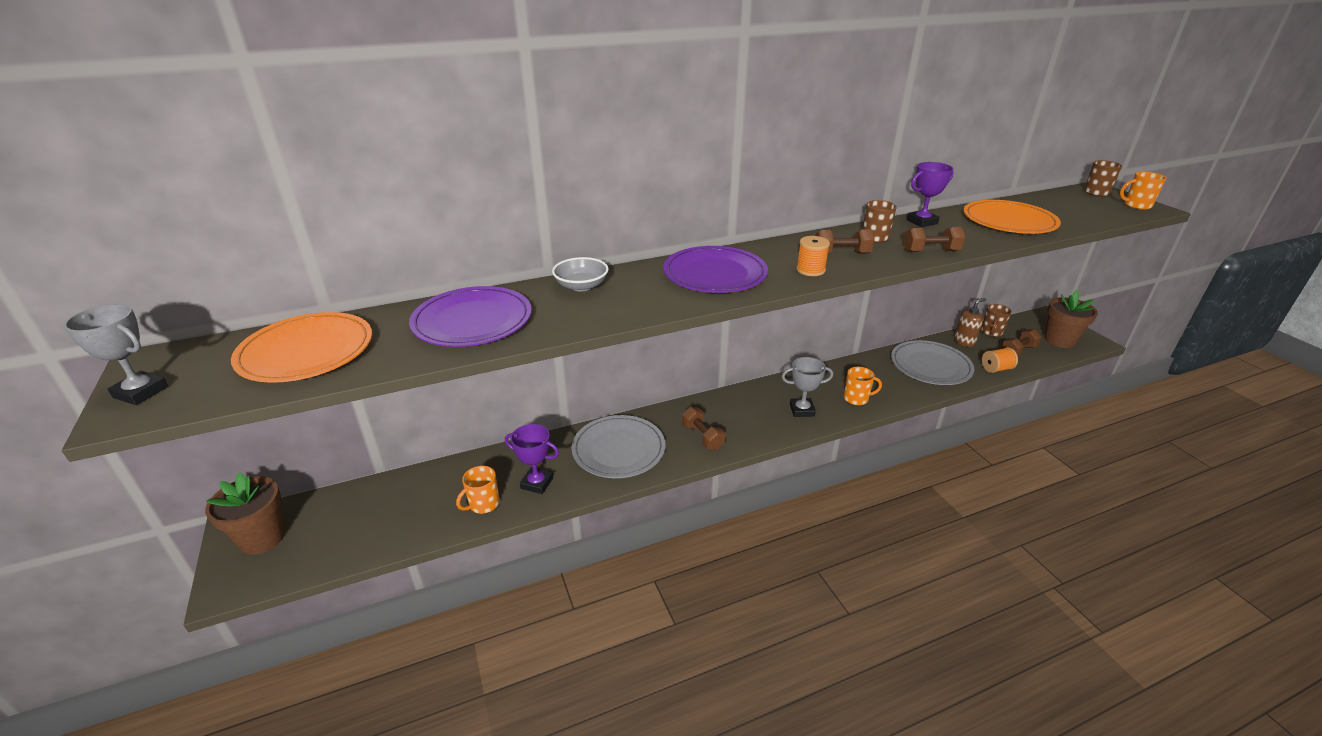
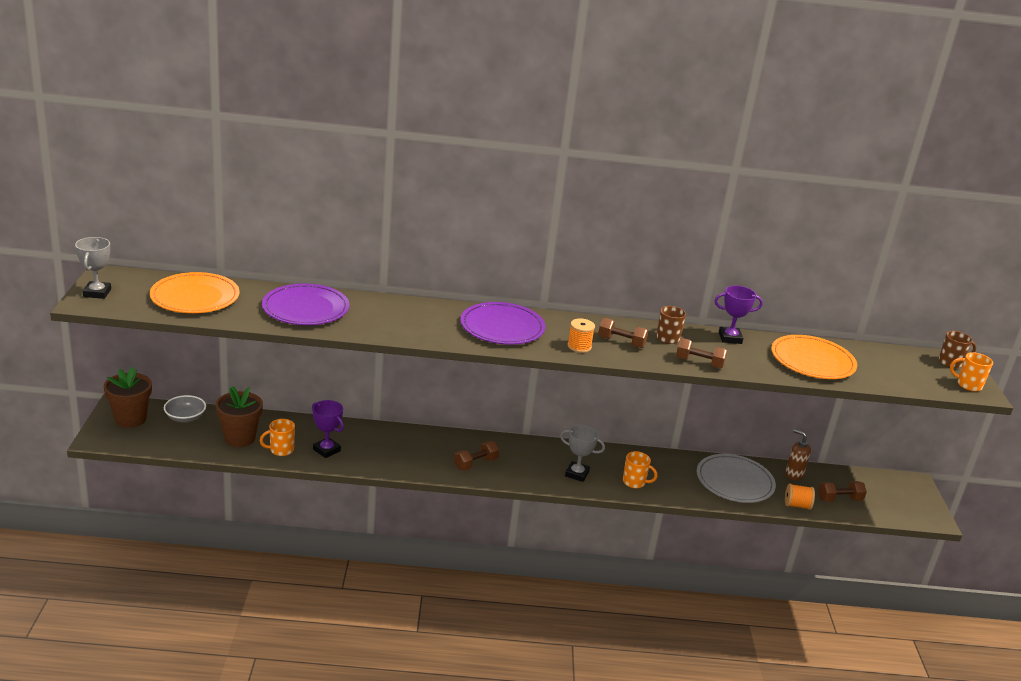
camera: 20 degrees right, 5 degrees down
grey trophy [64,304,168,405] -> grey trophy turned 45 degrees clockwise [75,237,111,299]
grey bowl [552,257,609,291] -> grey bowl moved to [164,395,206,423]
grey plate [572,415,665,478] -> none
brown dumbbell [682,407,725,450] -> brown dumbbell turned 60 degrees clockwise [454,441,499,471]
brown soap dispenser [954,298,986,347] -> brown soap dispenser turned 135 degrees counterclockwise [785,429,811,480]
brown mug [981,304,1012,337] -> none
brown flower pot [1045,290,1098,348] -> brown flower pot moved to [215,386,263,447]

